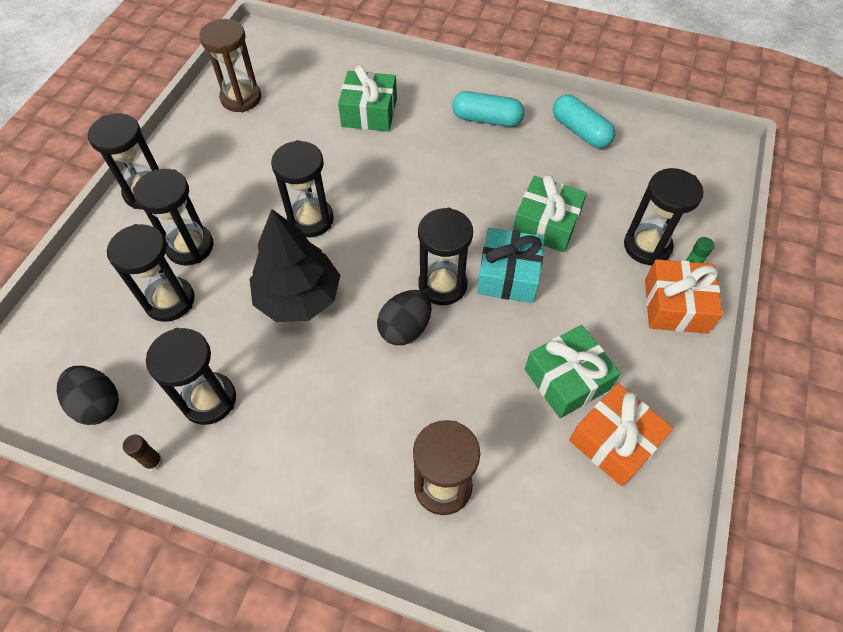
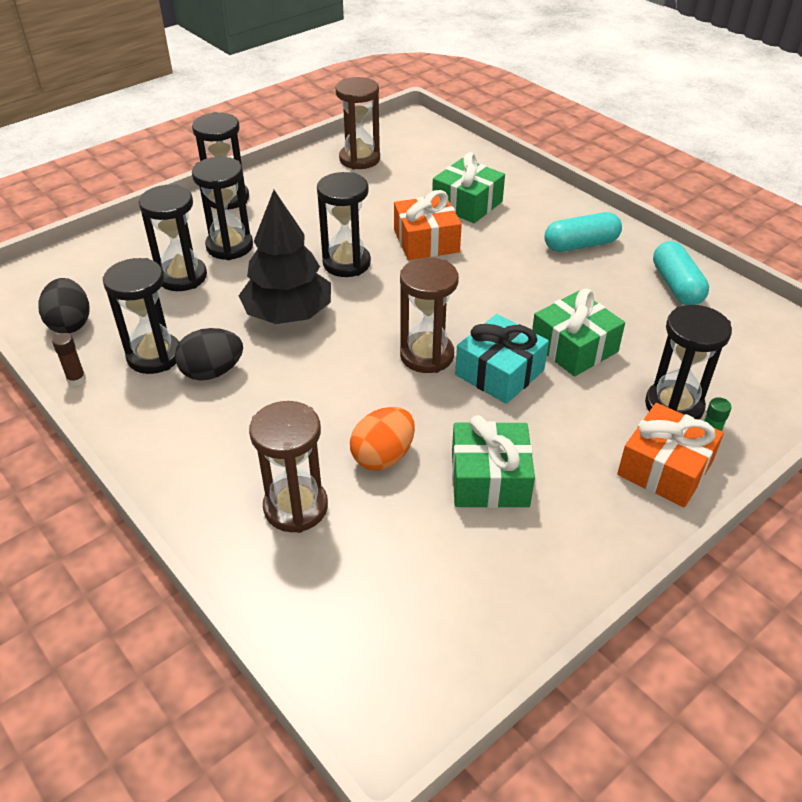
camera: 30 degrees right, 15 degrees down
black egg [377,290,432,345] -> black egg moved to [175,328,243,381]
black hourglass [418,208,473,305] -> brown hourglass [400,258,459,373]
turquoise capsule [452,91,524,127] -> turquoise capsule turned 60 degrees counterclockwise [544,212,622,252]
orange gift [569,383,673,486] -> orange gift moved to [394,190,462,260]
none -> orange egg [350,407,415,471]

